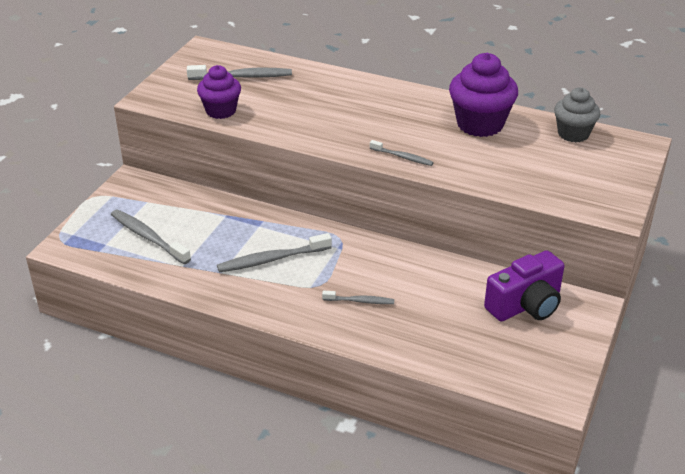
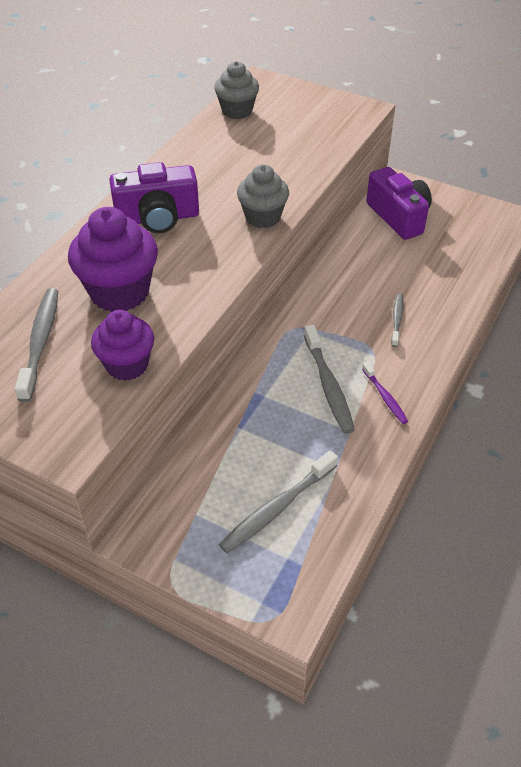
camera: 85 degrees left, 10 degrees up
grey toothbrush [370,140,434,166] -> grey cupcake [237,164,289,228]
purple cupcake [449,53,518,137] -> purple cupcake moved to [68,207,158,312]
none -> purple camera [109,162,199,233]
none -> purple toothbrush [362,362,408,424]

